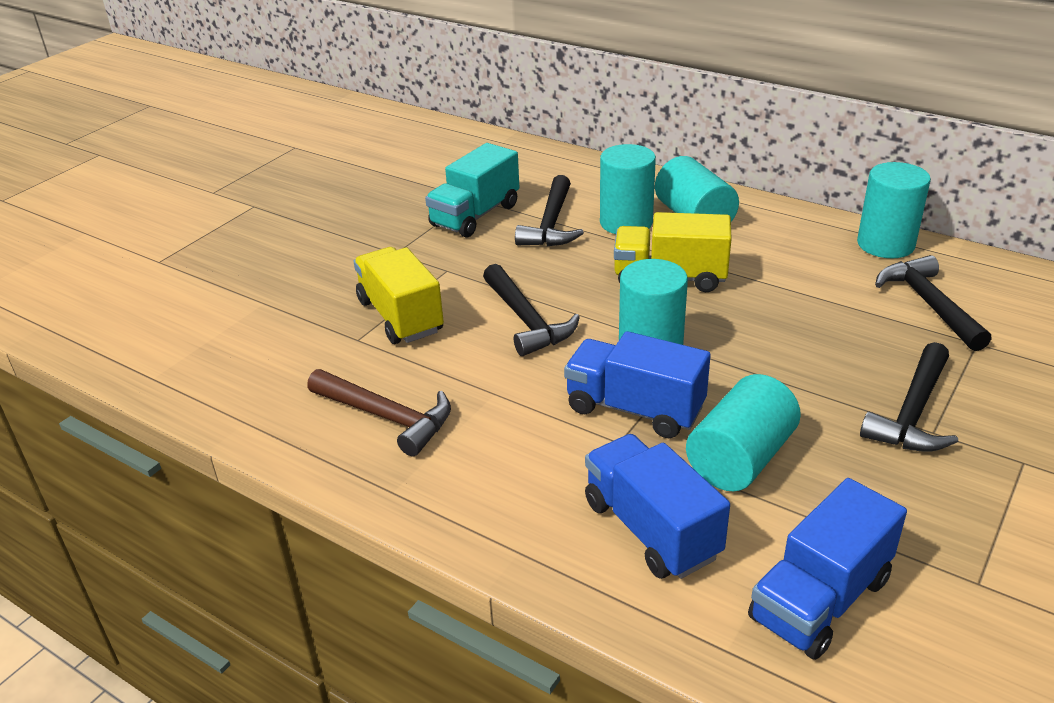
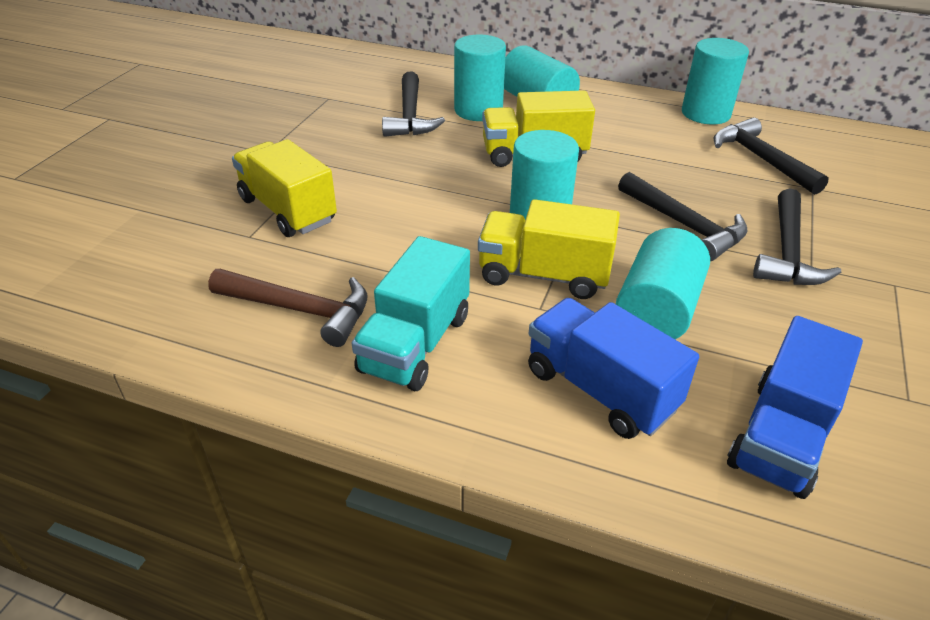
camera: 15 degrees left, 5 degrees up
turquoise truck [425,143,519,238] -> turquoise truck moved to [352,236,470,391]
black hammer [483,264,580,356] -> black hammer moved to [618,172,748,261]
blue truck [564,331,711,438] -> yellow truck [478,199,620,299]

